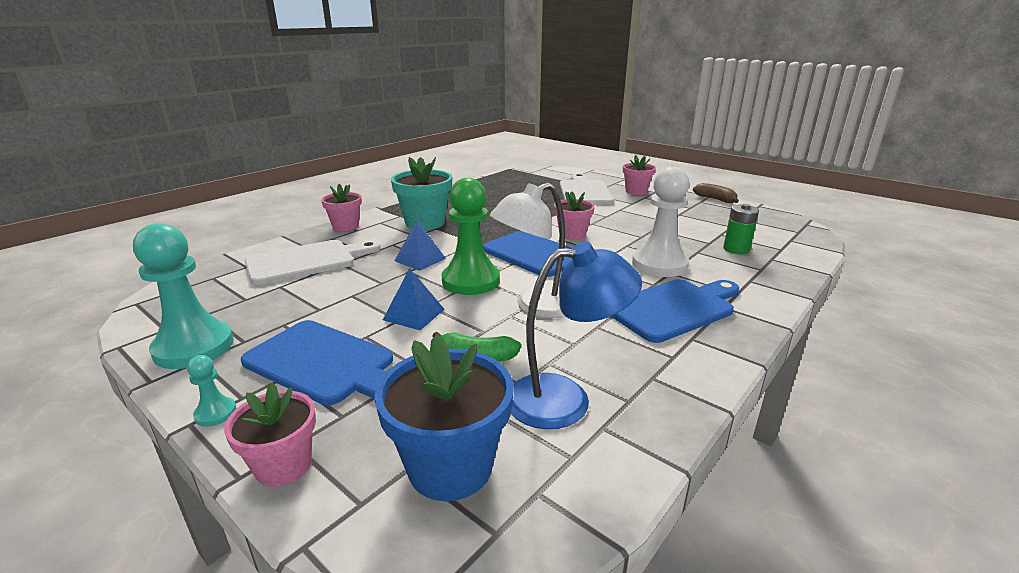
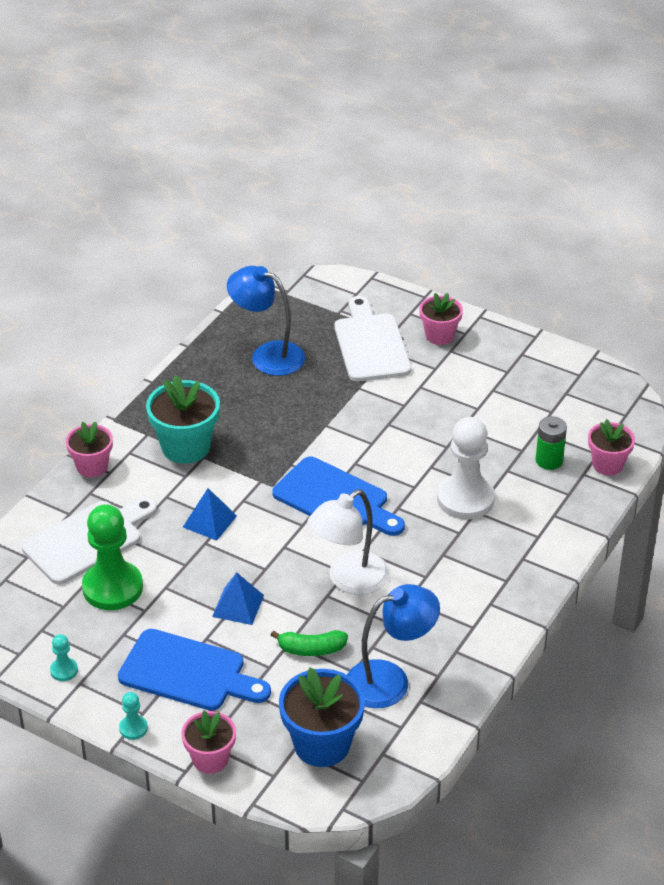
camera: 10 degrees left, 15 degrees up
turquoise pawn [133,223,234,369] -> turquoise pawn [50,634,78,681], size x0.44
green pawn [442,178,500,295] -> green pawn moved to [82,504,143,610]
pink flower pot [554,192,595,240] -> pink flower pot moved to [588,419,635,476]
blue cutting board [611,279,739,343] -> none
brown banana [693,183,739,203] -> none
none -> blue lamp [227,266,305,376]

